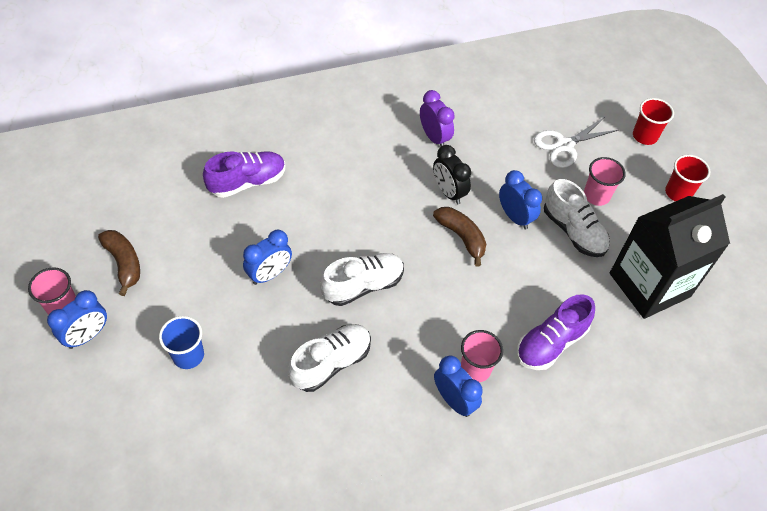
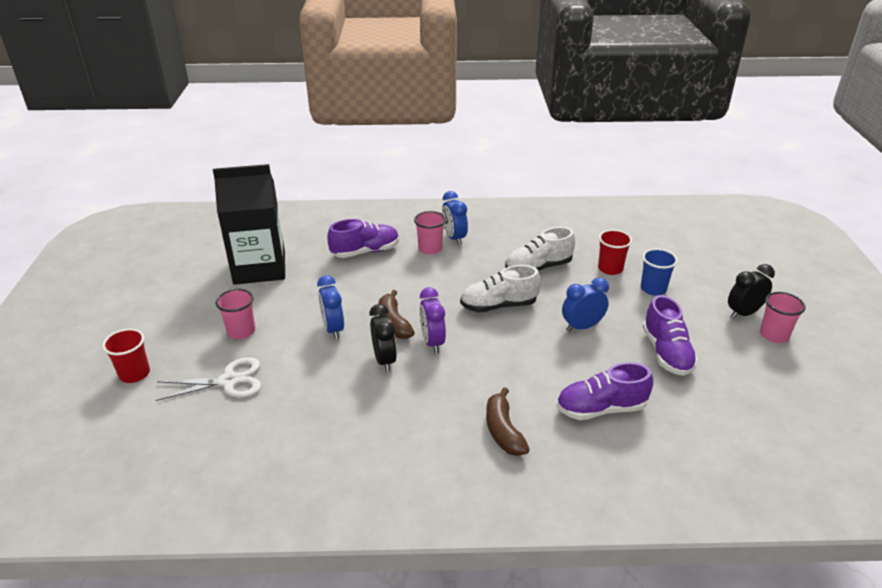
camera: 160 degrees left, 20 degrees down
blue clock [47,290,107,349] -> black clock [728,264,775,319]
brown banana [98,230,140,296] -> brown banana moved to [486,387,530,456]
purple clock [420,90,455,146] -> purple clock moved to [419,287,446,353]
white shoe [544,179,610,257] -> none
red cup [665,155,710,201] -> red cup moved to [598,230,632,275]
none -> purple shoe [643,295,698,376]

